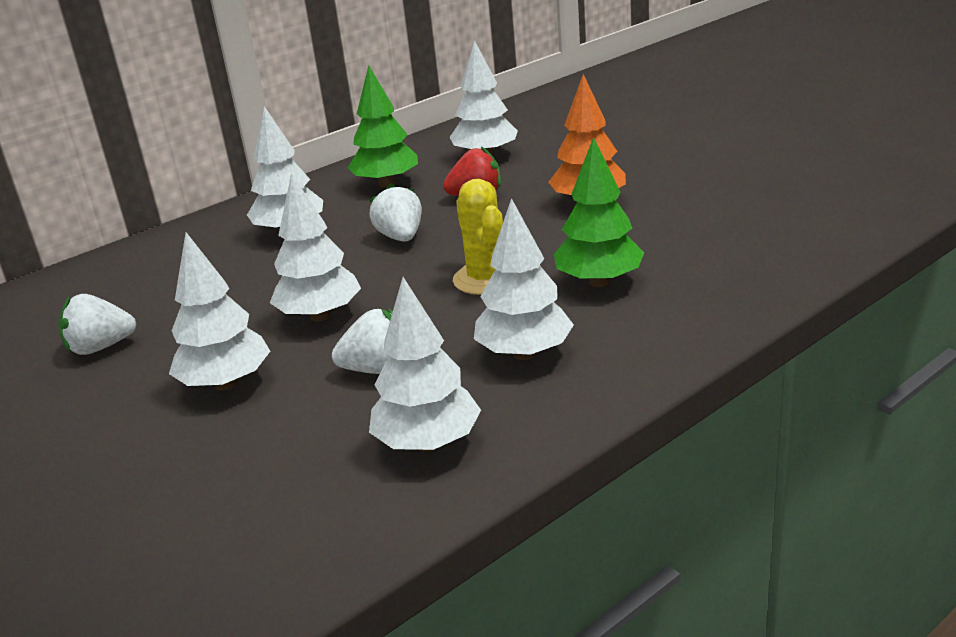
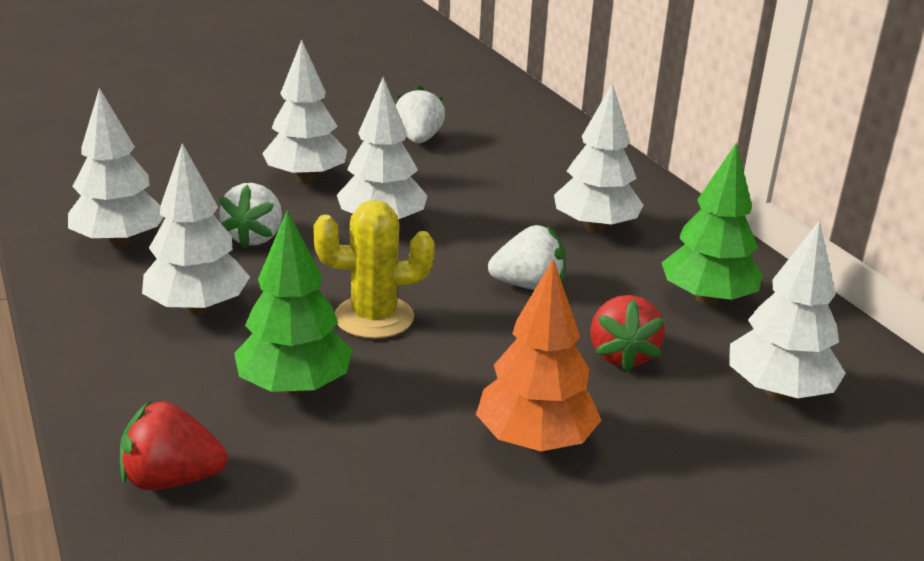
camera: 100 degrees right, 0 degrees up
none -> red strawberry [120,400,228,490]

